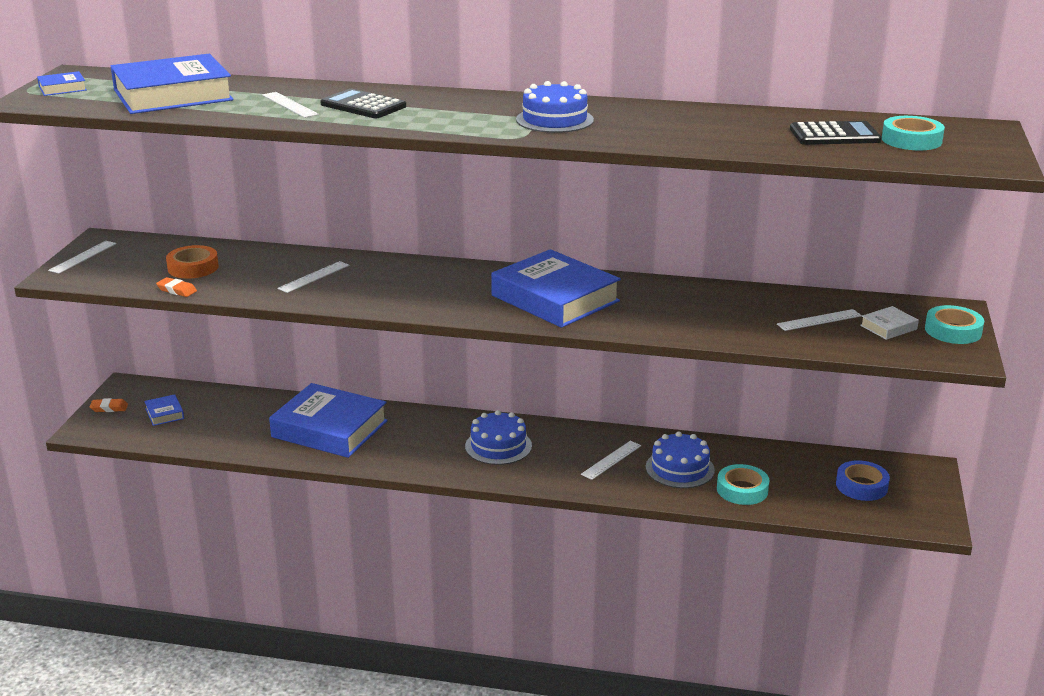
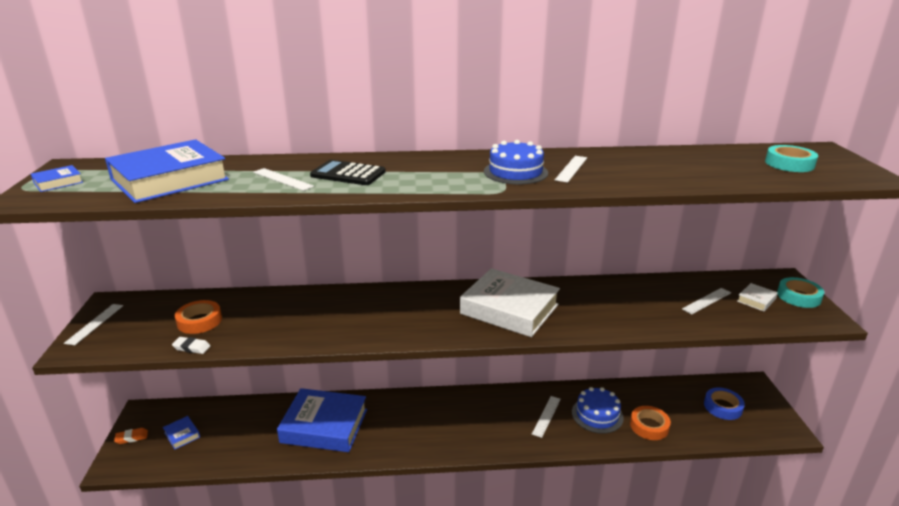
camera: 15 degrees left, 0 degrees up
orange eraser [156,277,197,297] -> white eraser [172,337,211,354]
white ruler [277,261,350,293] -> white ruler moved to [555,156,587,183]
blue cake [465,410,532,465] -> none
blue book [491,249,621,328] -> white book [460,268,560,337]
turquoise tape [717,464,769,505] -> orange tape [630,406,671,440]
black calculator [790,121,882,145] -> none

